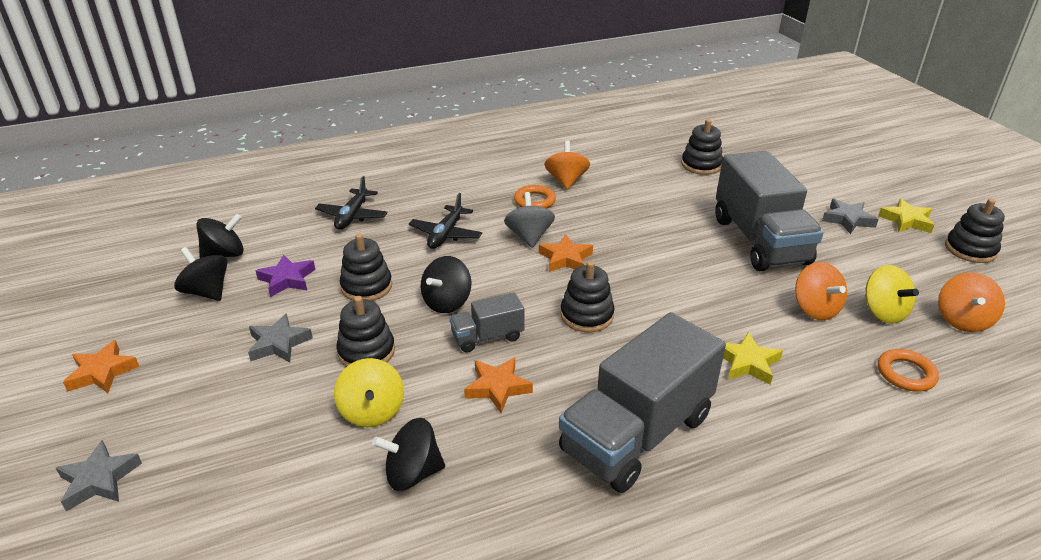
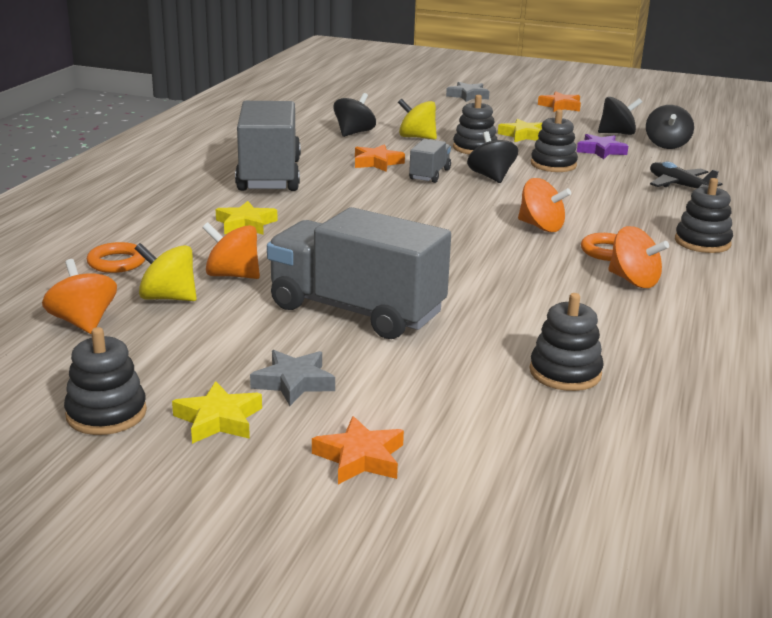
camera: 130 degrees right, 10 degrees down
grey star [248,313,313,363] -> yellow star [498,119,542,142]
black plane [409,193,482,249] -> none
grey spinning top [504,192,555,248] -> orange spinning top [518,178,571,232]
orange star [539,234,593,272] -> orange star moved to [312,416,404,484]
black stacking toy [560,261,615,333] -> black stacking toy moved to [675,178,733,253]

